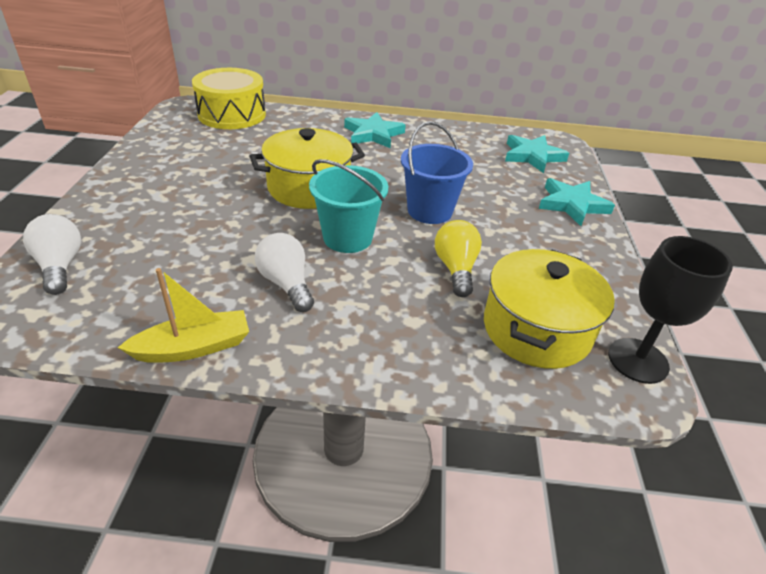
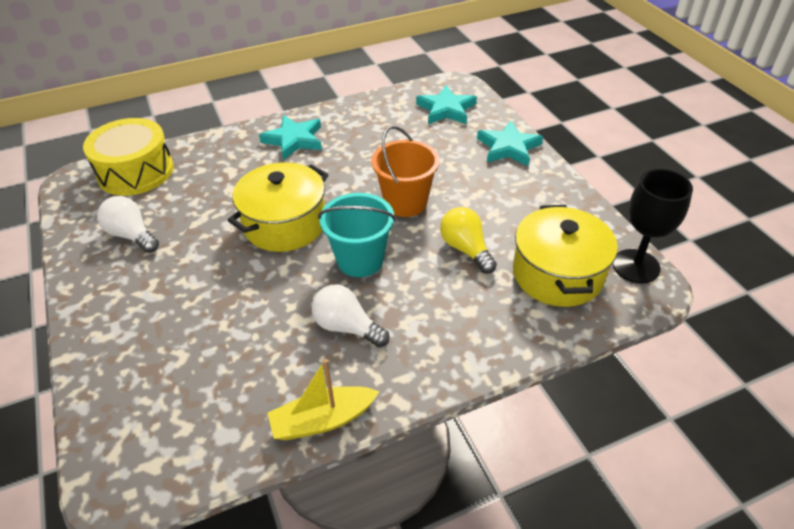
camera: 25 degrees left, 5 degrees up
white light bulb [23,214,81,295] -> white light bulb moved to [97,196,159,253]
yellow boat [117,268,249,363] -> yellow boat turned 150 degrees counterclockwise [268,359,380,440]
blue bucket [401,121,473,224] -> orange bucket [371,126,440,217]

